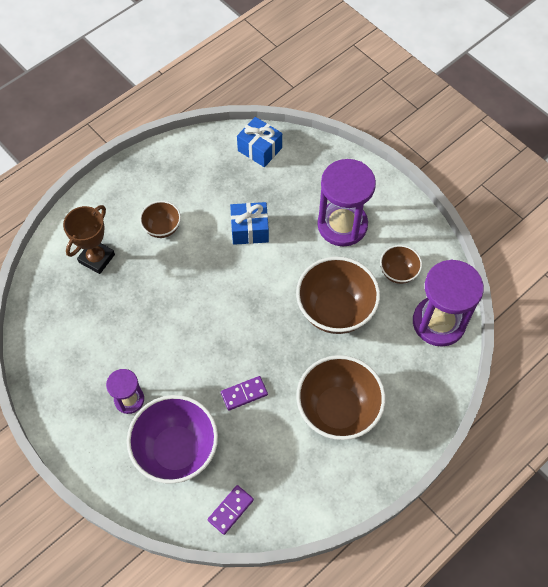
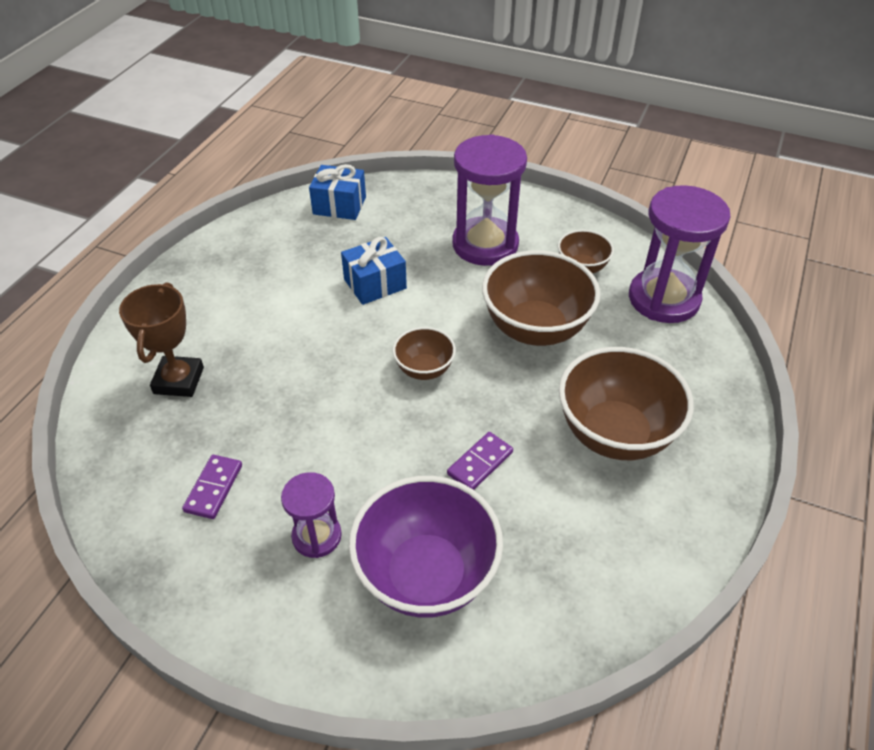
camera: 25 degrees left, 15 degrees down
brown bowl [140,201,181,238] -> brown bowl moved to [393,327,456,380]
purple domino [208,485,254,535] -> purple domino moved to [182,455,242,519]

